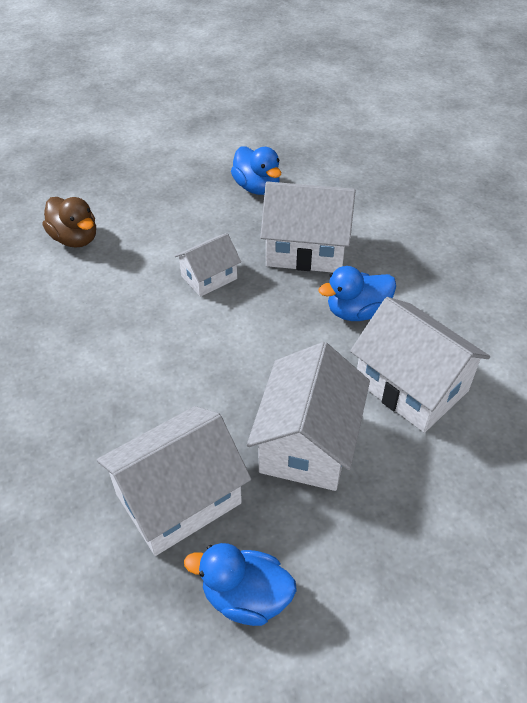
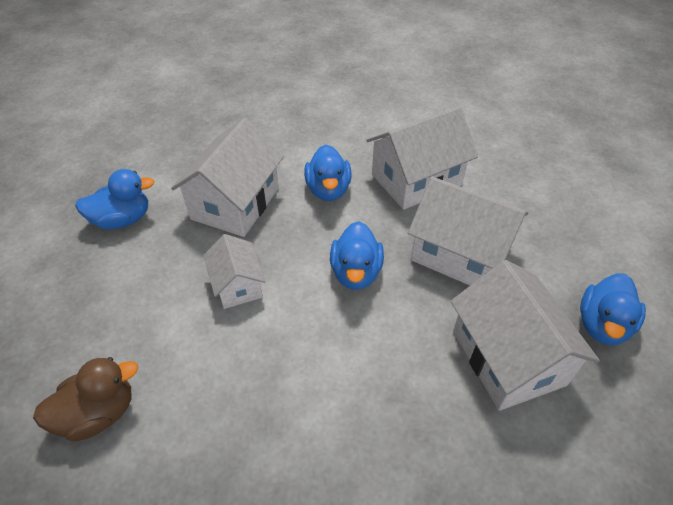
camera: 75 degrees left, 0 degrees up
none -> blue duck [330,221,384,290]

